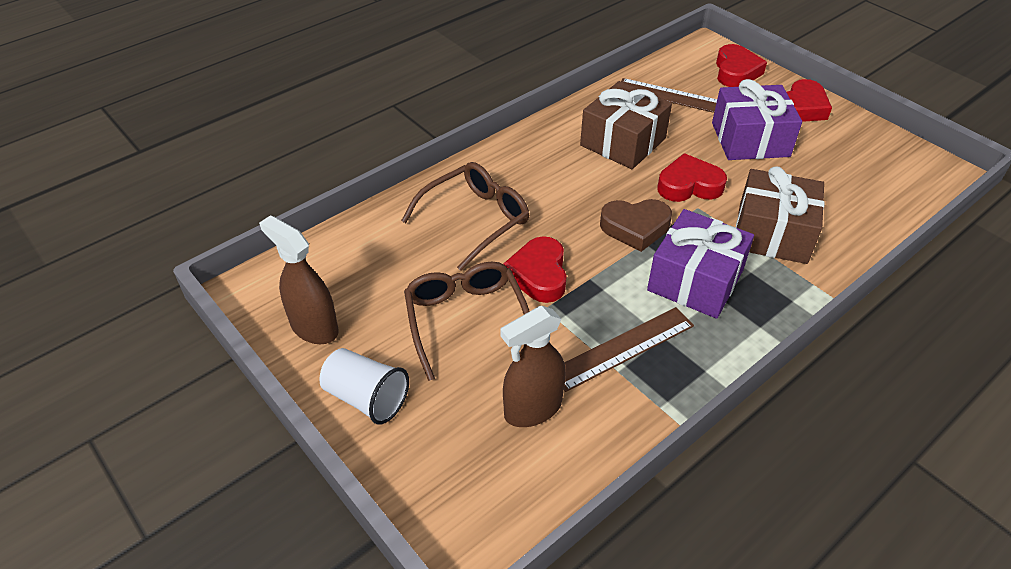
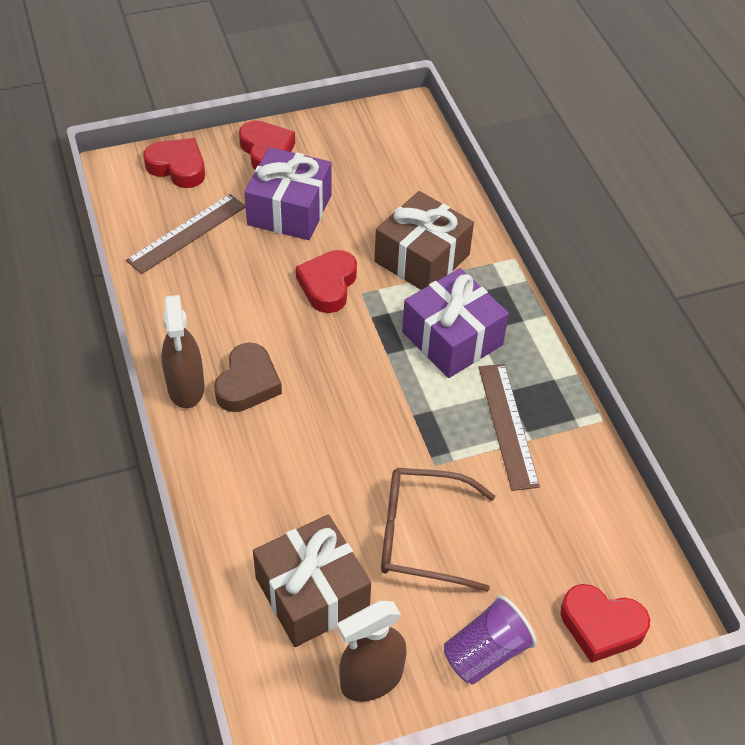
camera: 70 degrees left, 5 degrees up
white cup [319,348,409,425] -> purple cup [444,595,537,685]
brown glasses [401,162,529,271] -> none
brown spray bottle [500,306,566,427] -> brown spray bottle moved to [162,295,204,408]
red heart [504,236,567,303] -> red heart moved to [561,584,650,663]
brown gift [580,81,672,169] -> brown gift moved to [253,514,371,647]
brown heart [600,199,672,252] -> brown heart moved to [214,343,282,412]

